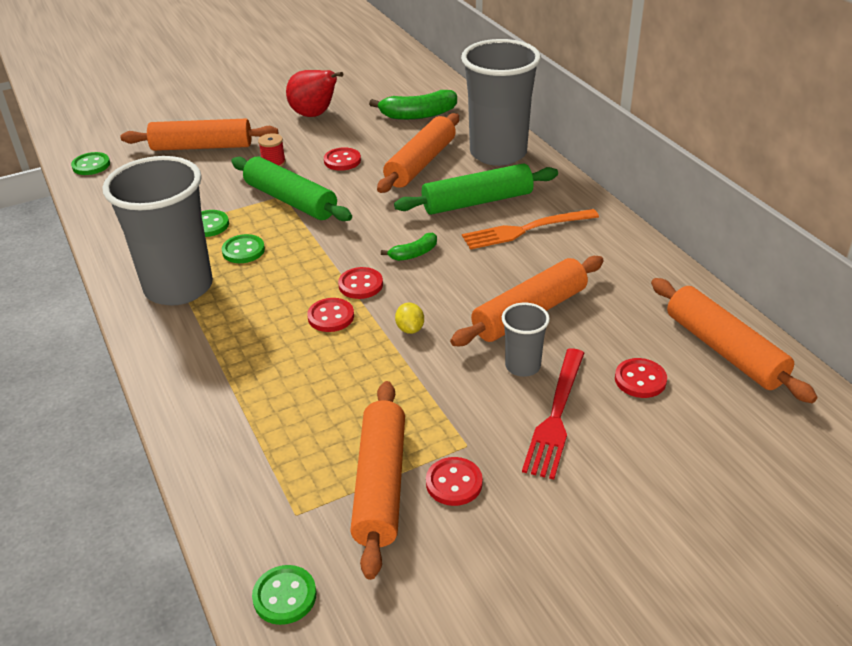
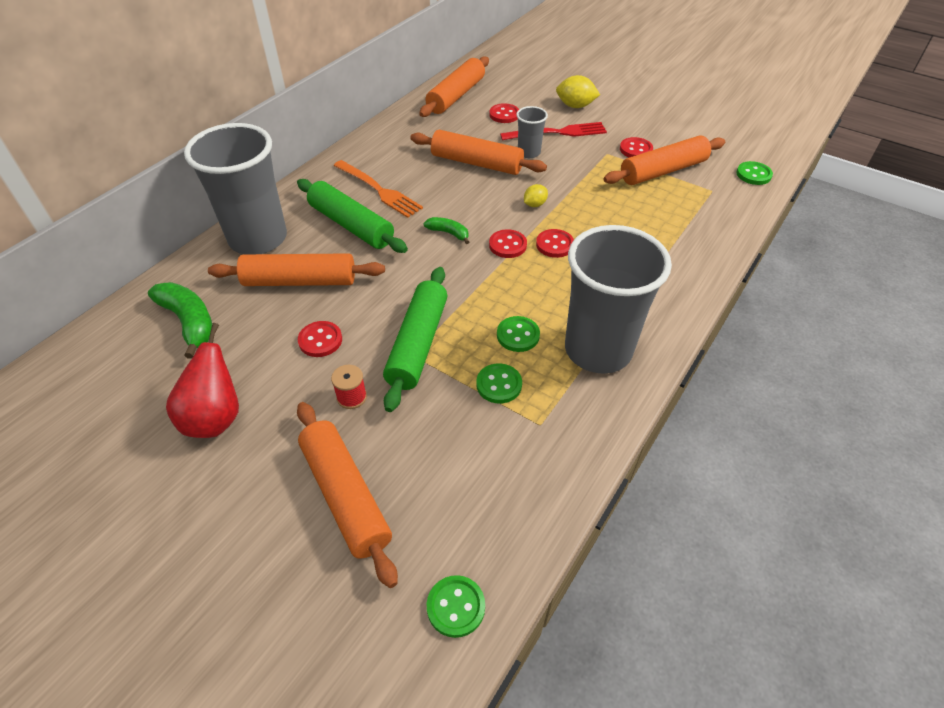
camera: 120 degrees left, 10 degrees up
none -> yellow lemon [556,75,600,108]

